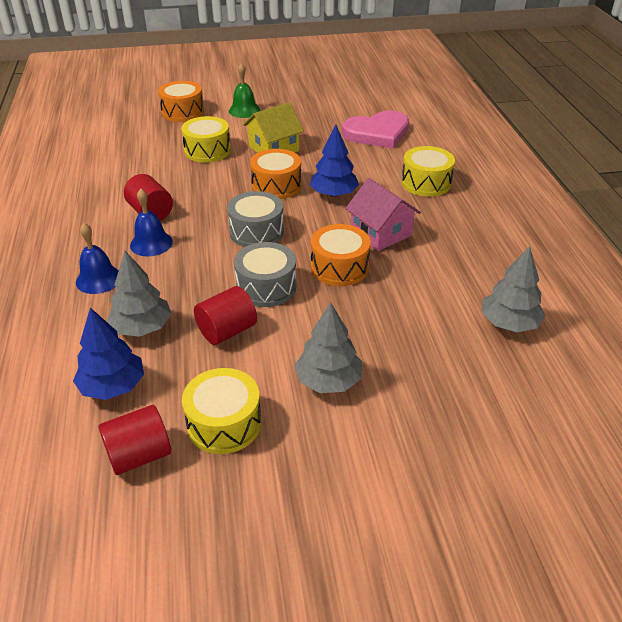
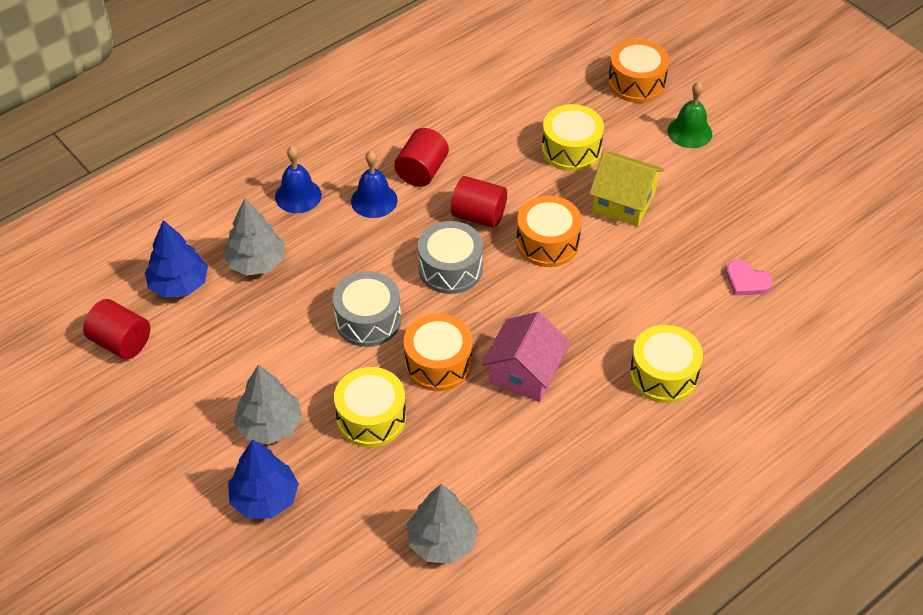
camera: 60 degrees right, 10 degrees up
yellow drum [182,368,261,454] -> yellow drum moved to [334,367,406,447]
red cylinder [194,286,257,345] -> red cylinder moved to [451,176,507,228]
blue tree [310,125,359,197] -> blue tree moved to [228,440,299,519]
pink heart [342,110,409,148] -> pink heart [726,260,773,296], size x0.48

